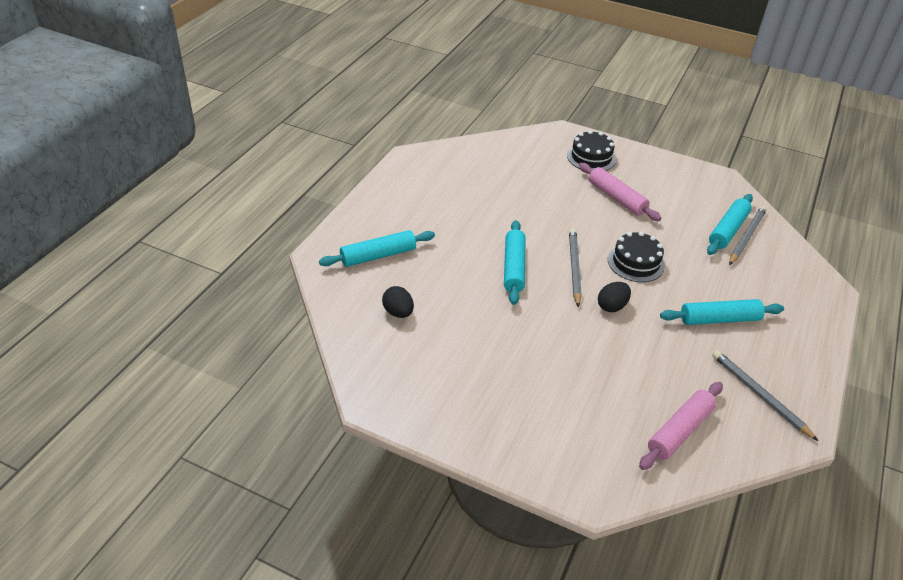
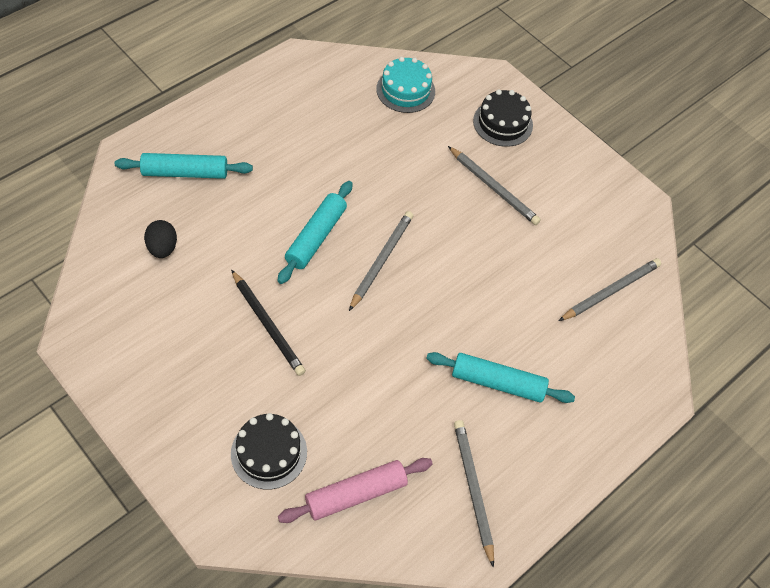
camera: 20 degrees right, 15 degrees up
pink rolling pin [579,163,661,221] -> grey pencil [448,146,541,225]
black egg [598,282,631,312] -> none
black cake [608,231,665,282] -> black cake moved to [231,413,307,489]
turquoise rolling pin [707,194,753,255] -> none
none -> black pencil [231,270,306,376]
none -> turquoise cake [376,57,435,113]

